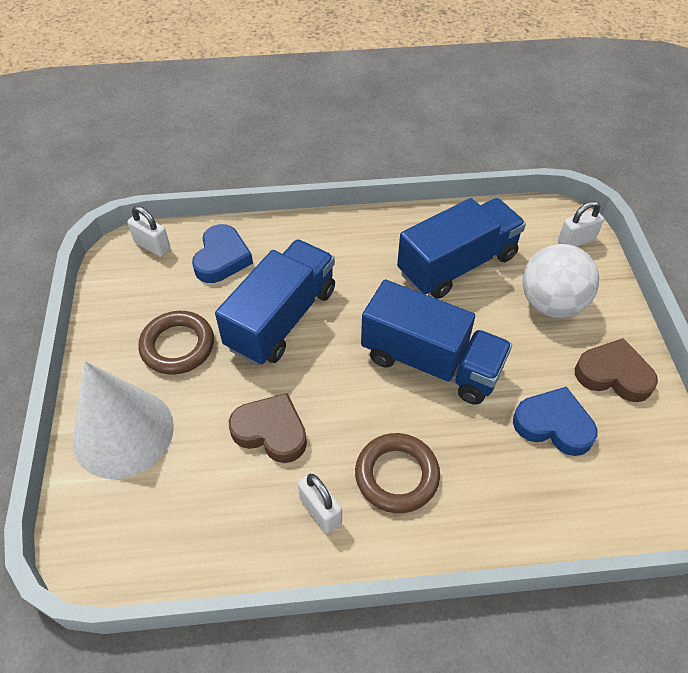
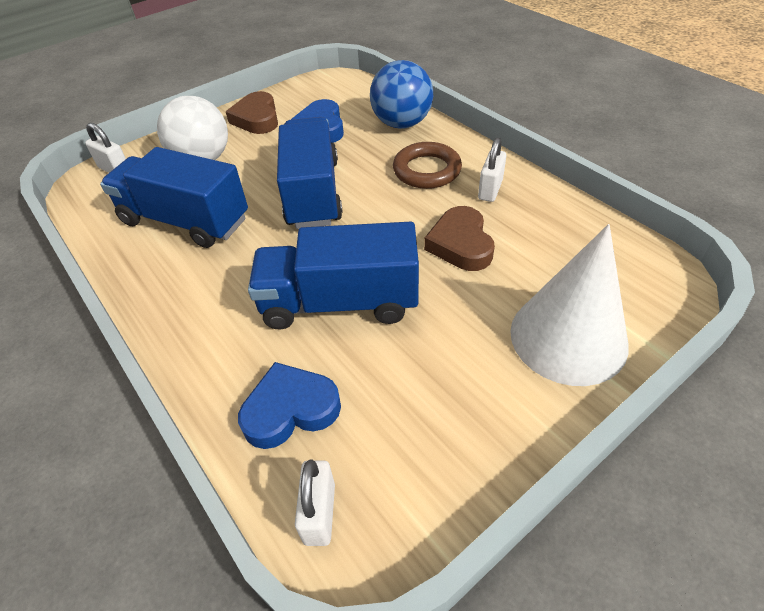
camera: 120 degrees left, 5 degrees down
brown ring [138,311,214,375] -> none
none -> blue ball [370,60,433,129]

